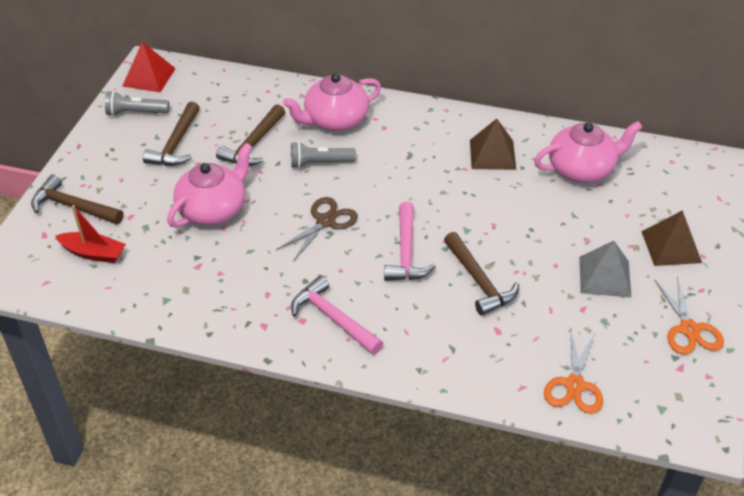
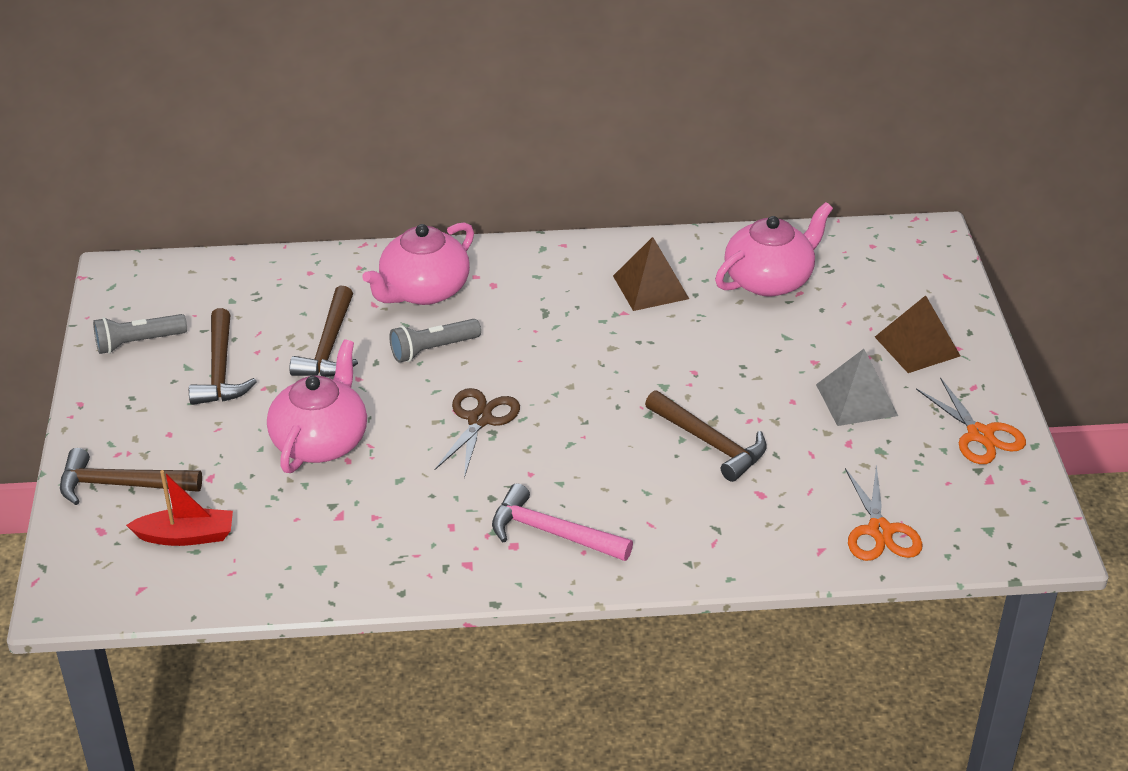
camera: 20 degrees left, 5 degrees down
red pyramid [123,42,176,92] -> none
pink hammer [384,202,436,281] -> none

